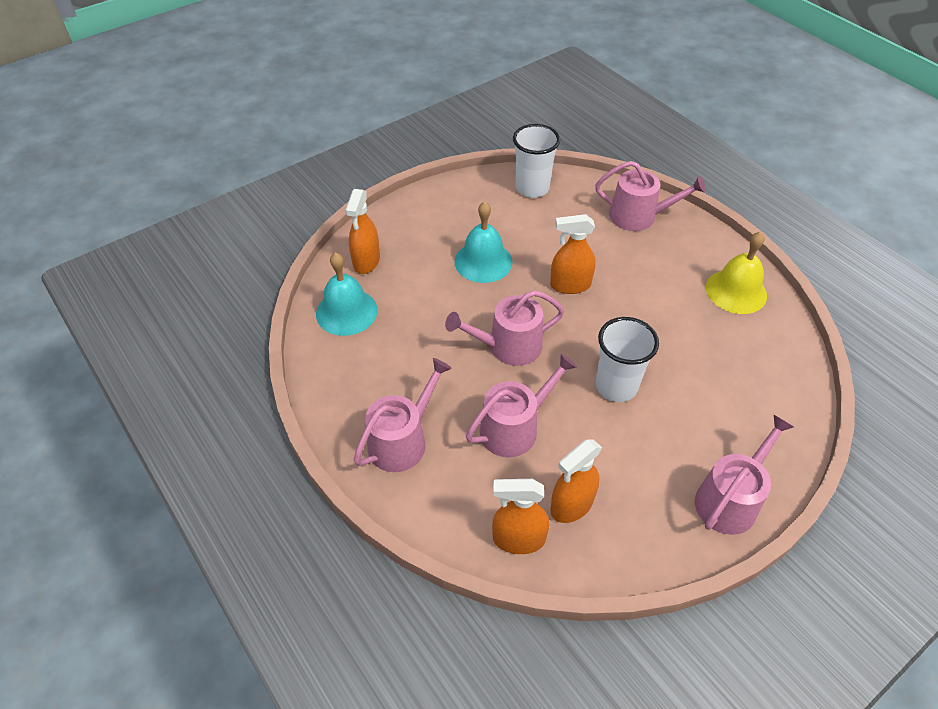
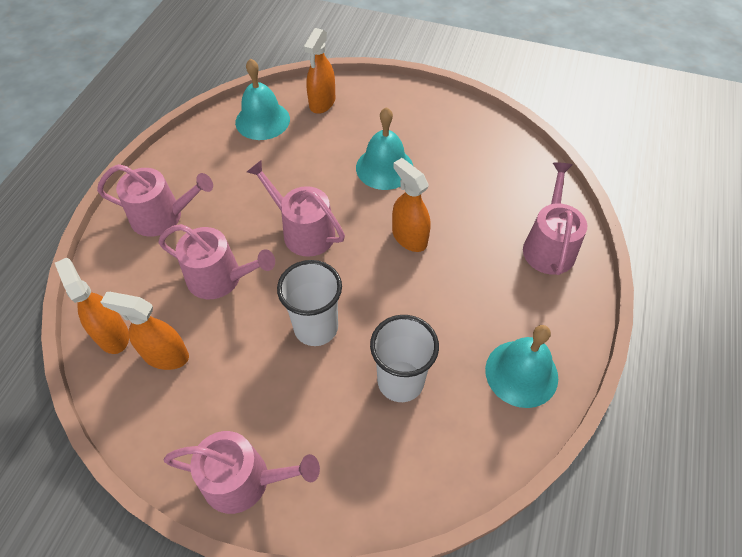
camera: 55 degrees right, 5 degrees up
orange spray bottle [345,189,380,274] -> orange spray bottle turned 45 degrees counterclockwise [304,28,335,114]
white cup [513,124,560,198] -> white cup moved to [370,315,439,402]
pink watering can [595,161,706,231] -> pink watering can turned 150 degrees counterclockwise [523,162,587,275]
yellow bell [706,231,767,314] -> turquoise bell [485,325,558,408]

